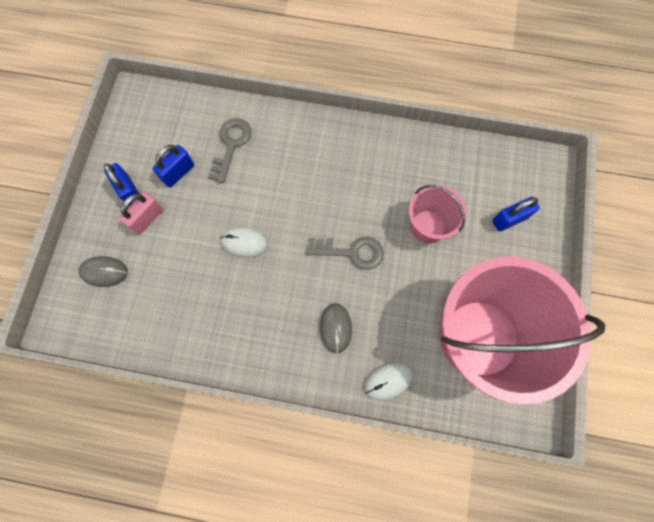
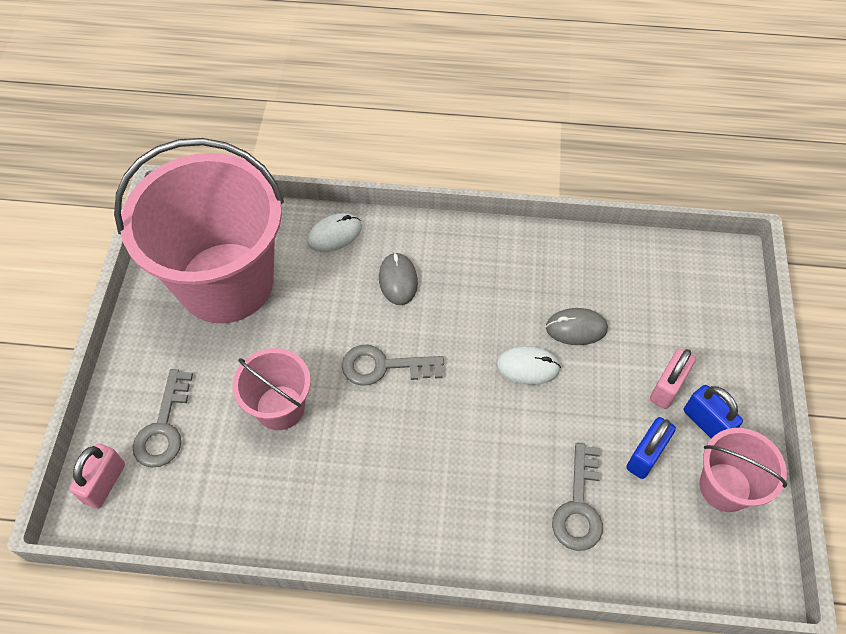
camera: 175 degrees right, 15 degrees down
grey mouse [78,256,128,287] -> grey mouse moved to [546,308,608,345]
blue padlock [492,197,540,232] -> grey key [133,369,193,468]
none -> pink padlock [69,444,125,509]
none -> pink bucket [699,428,787,512]

